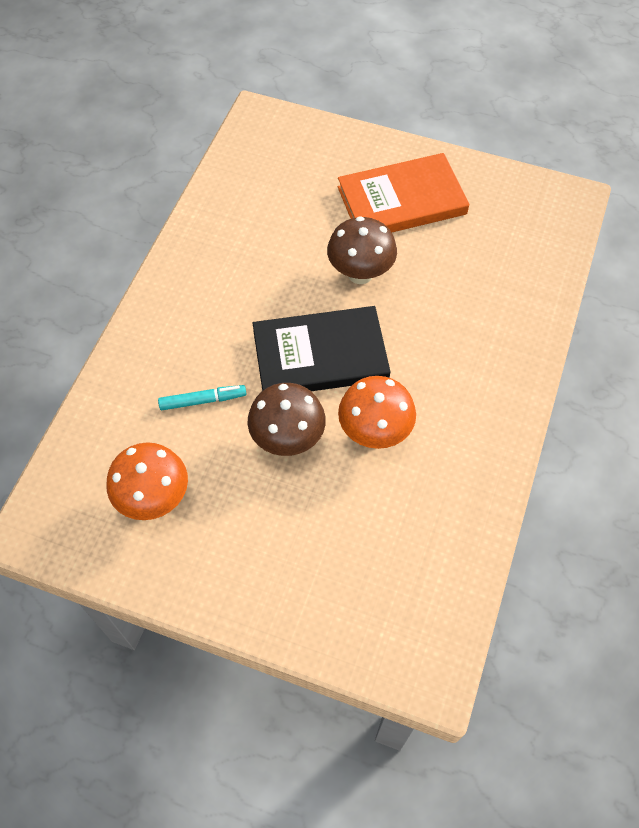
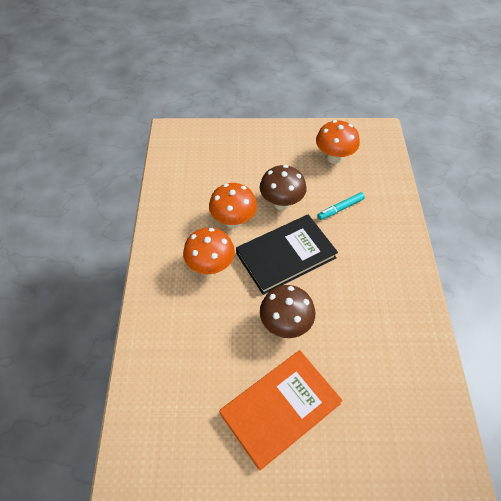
camera: 160 degrees right, 5 degrees down
none -> orange mushroom [183,227,235,275]

